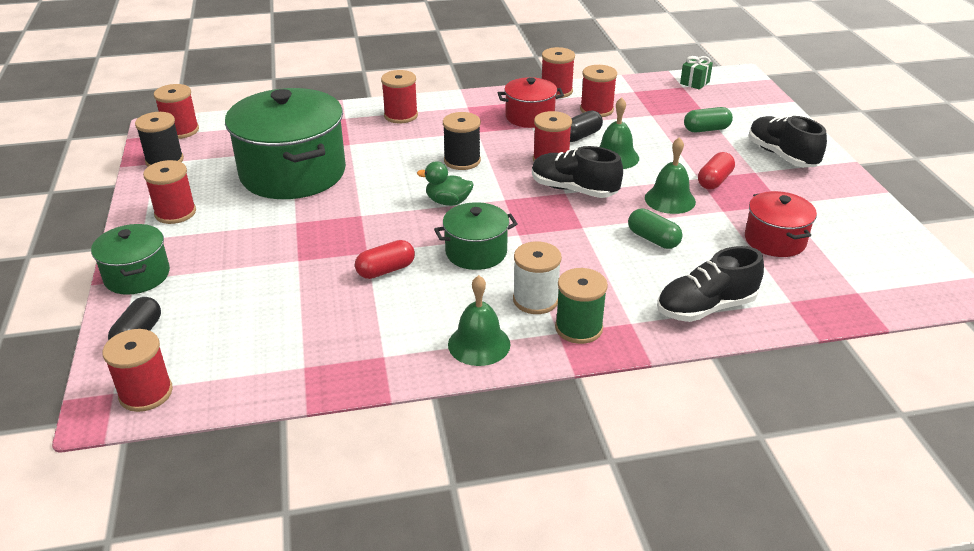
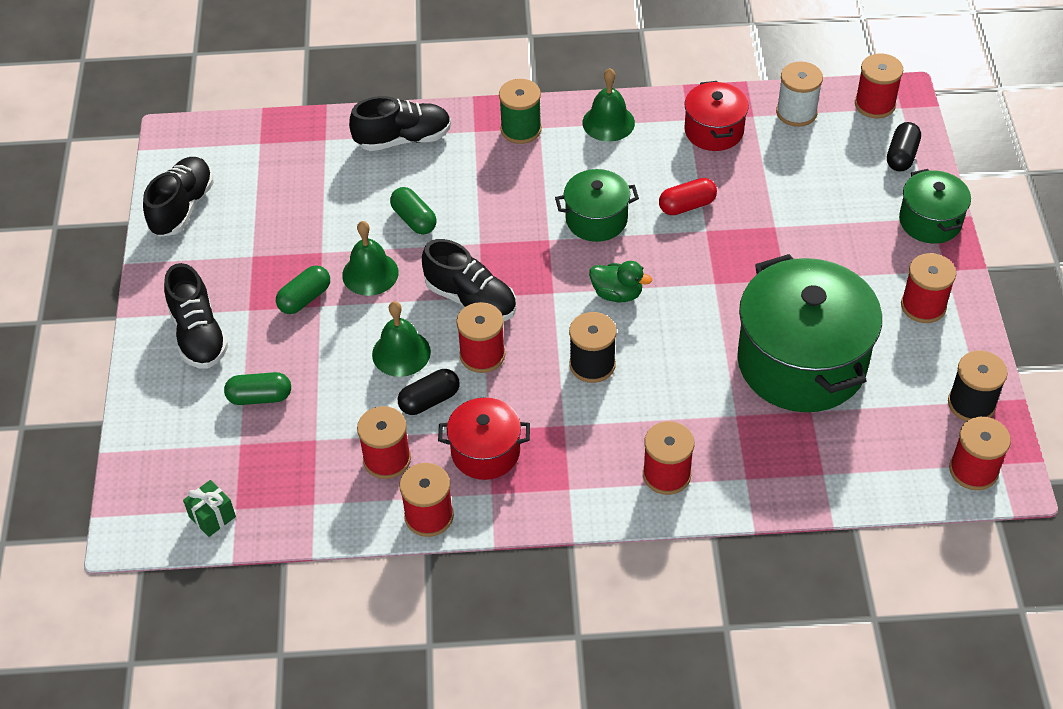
camera: 170 degrees left, 15 degrees up
white spool [513,241,562,314] -> white spool moved to [776,61,823,127]
red capsule [698,152,735,190] -> green capsule [276,265,330,314]
red pot [745,191,817,257] -> red pot moved to [684,81,749,151]
none -> black shoe [143,157,214,237]

